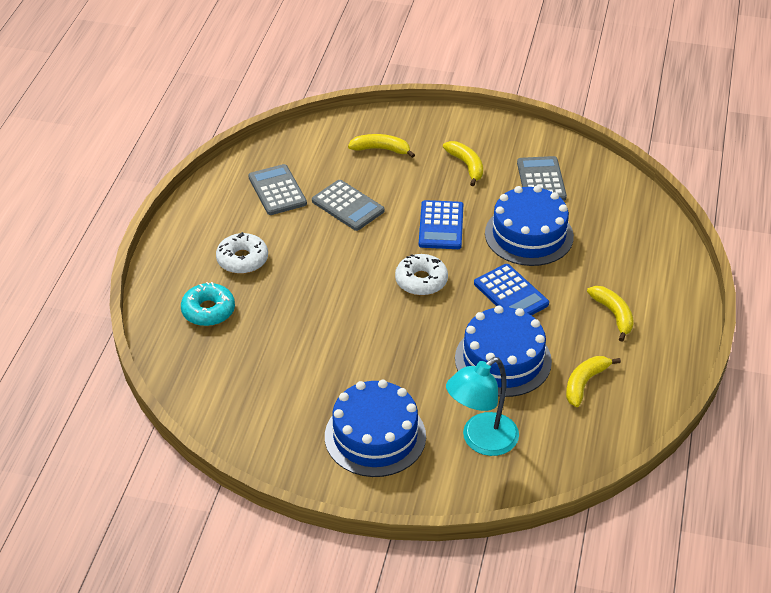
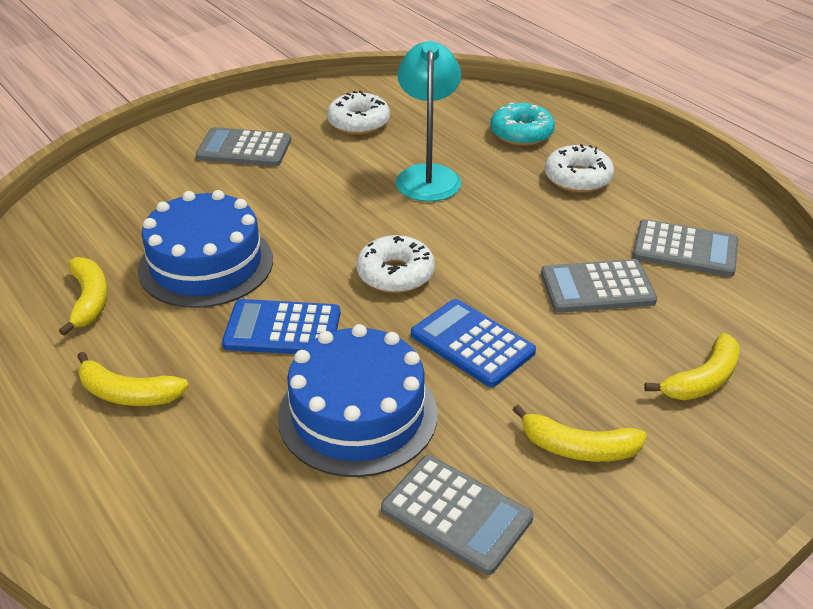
camera: 130 degrees right, 5 degrees down
blue cake [325,379,426,477] -> grey calculator [196,127,291,166]
turquoise lamp [446,357,519,456] -> turquoise lamp moved to [396,41,461,202]
none -> white donut [327,91,390,135]

